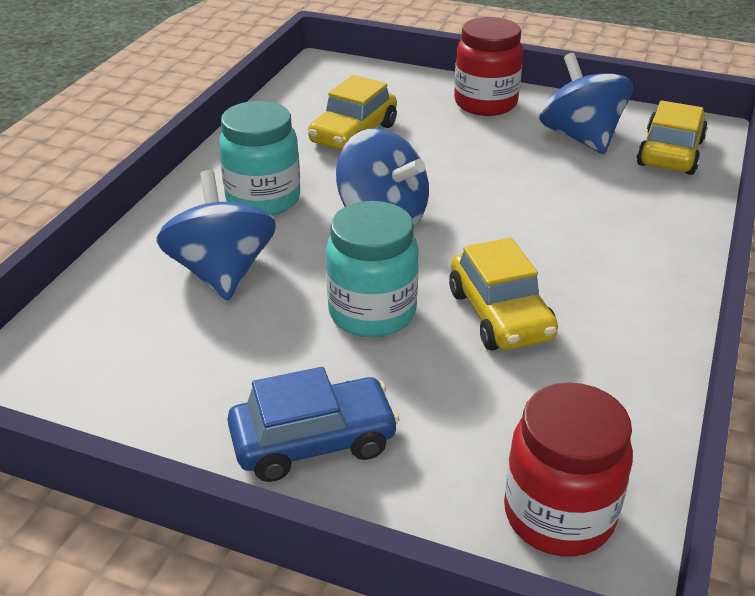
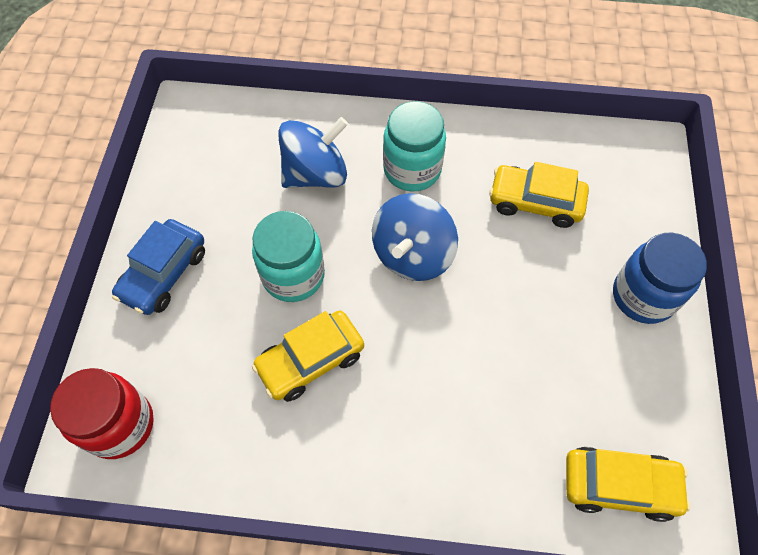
camera: 75 degrees right, 25 degrees up
blue car [227,367,399,482] -> blue car turned 60 degrees clockwise [112,219,205,315]
red jar [454,17,523,116] -> blue jar [613,233,707,324]
blue spinning top [539,53,633,154] -> none

